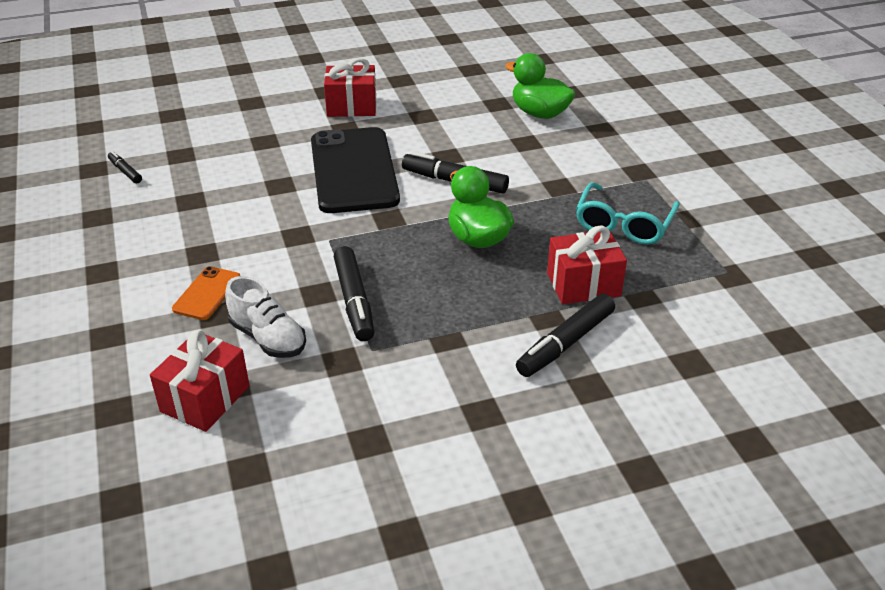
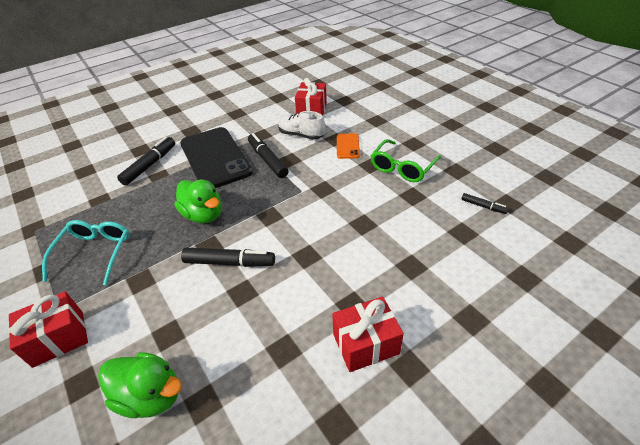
camera: 165 degrees right, 5 degrees up
black phone [311,127,400,213] -> black phone moved to [180,127,253,188]
red gift [547,226,627,304] -> red gift moved to [8,291,88,368]
none -> green glasses [371,139,441,182]

